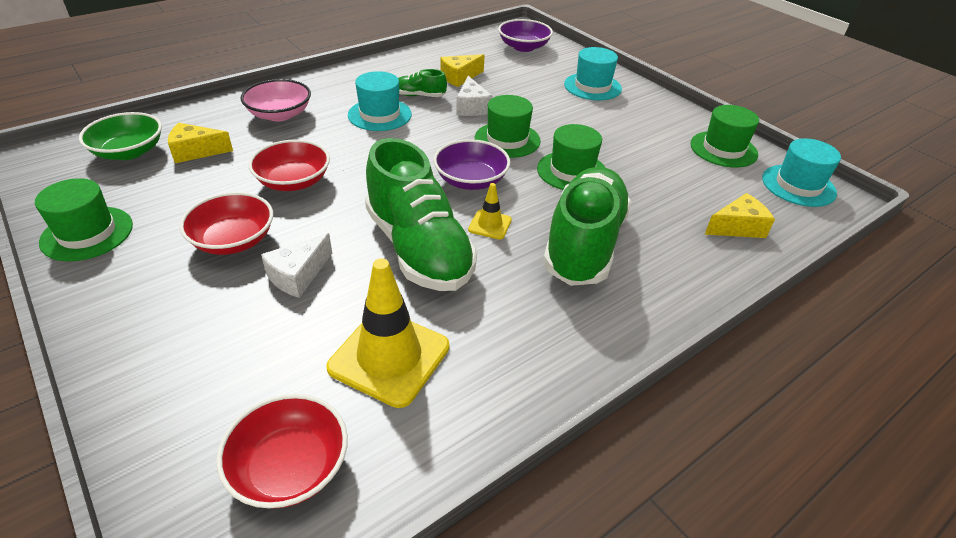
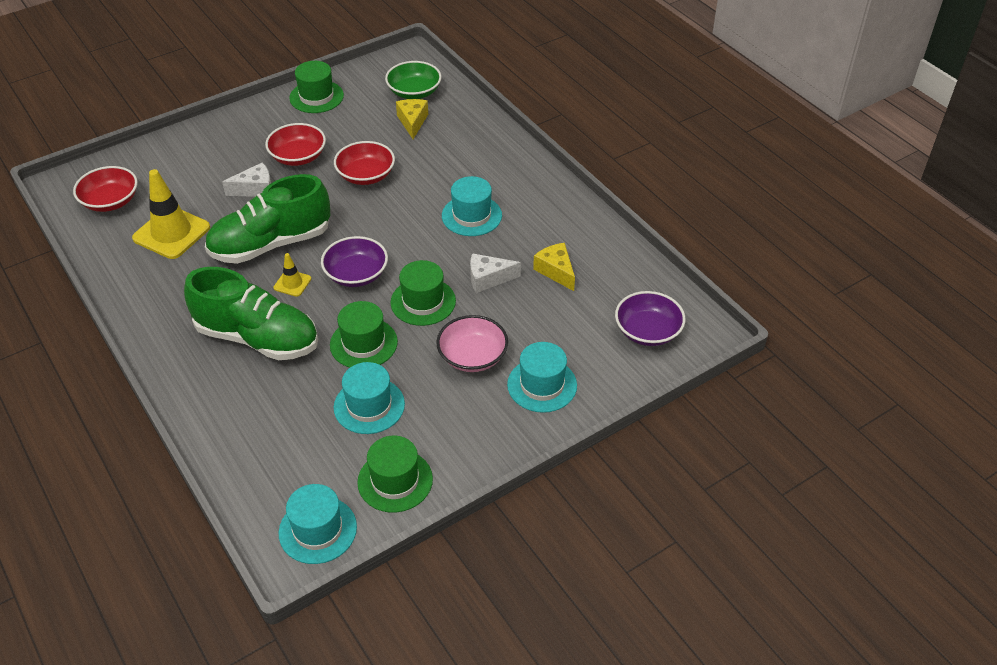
camera: 95 degrees right, 5 degrees up
pink bowl [240,79,311,121] -> pink bowl moved to [436,315,508,372]
white cheese [261,233,332,298] -> white cheese turned 120 degrees clockwise [222,162,271,197]
green shoe [398,69,447,97] -> none
yellow cheese [705,193,775,238] -> none
none -> turquoise hat [334,362,405,434]

